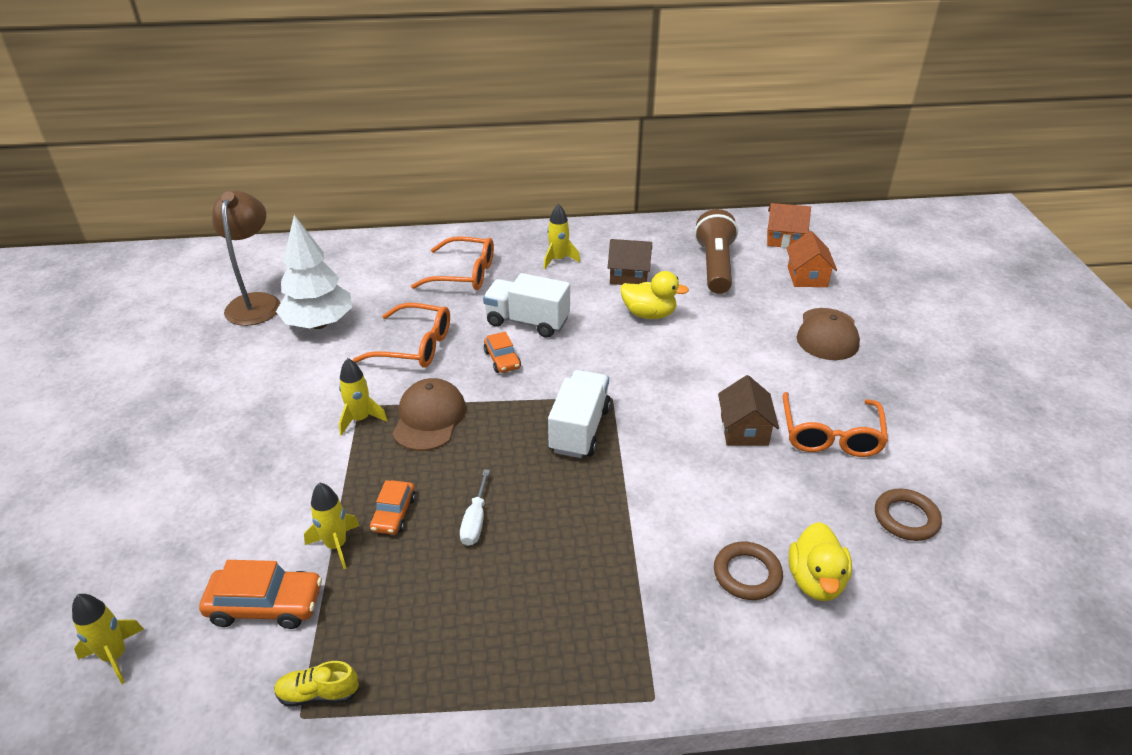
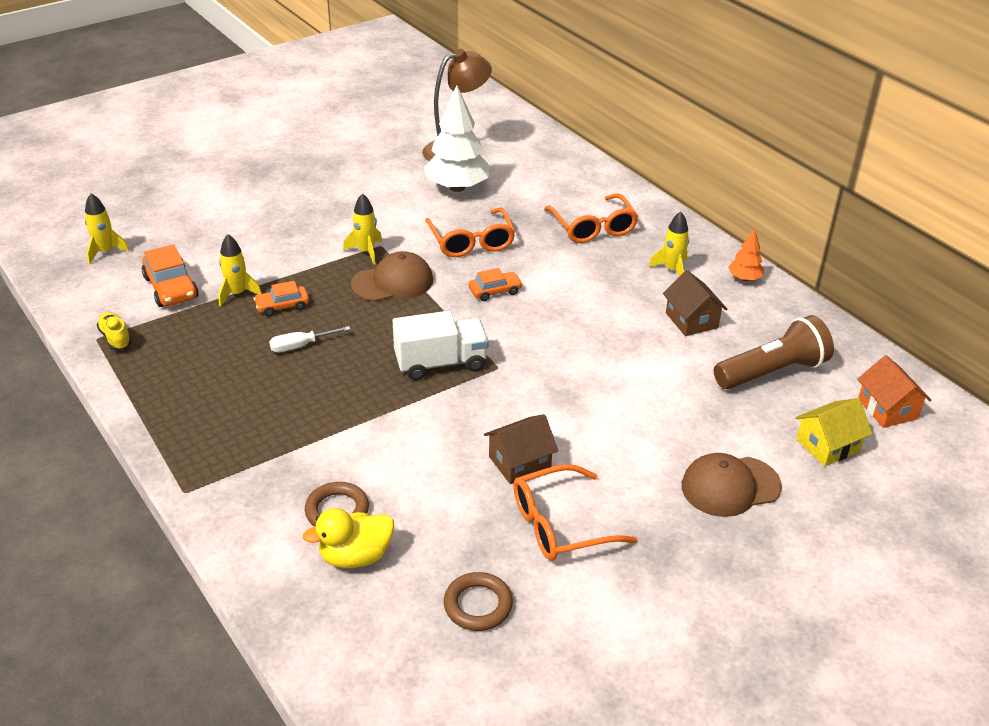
camera: 60 degrees right, 0 degrees up
white truck [483,273,570,338] -> none
orange car [484,332,521,373] -> orange car turned 150 degrees counterclockwise [469,268,522,301]
yellow duck [620,271,689,319] -> none
orange house [786,231,837,287] -> yellow house [795,398,873,466]
none -> orange tree [728,228,764,281]

